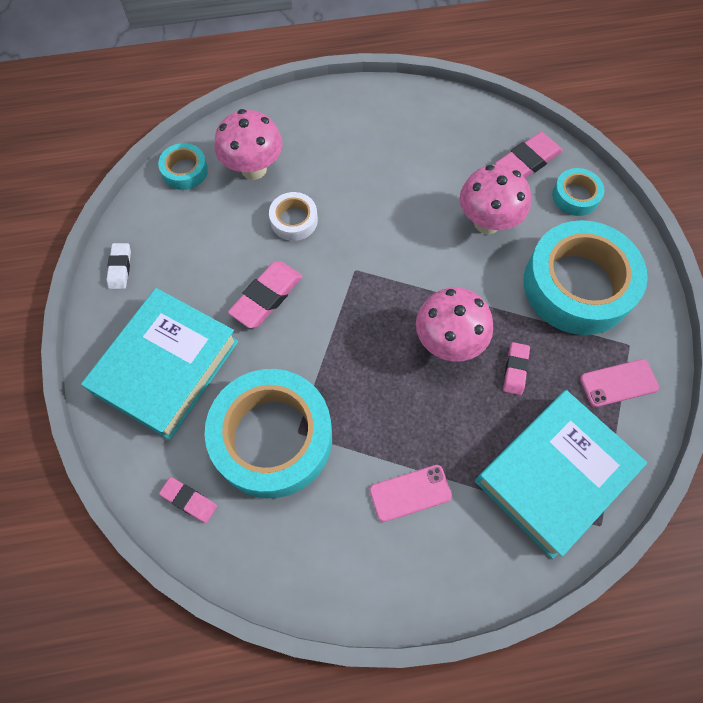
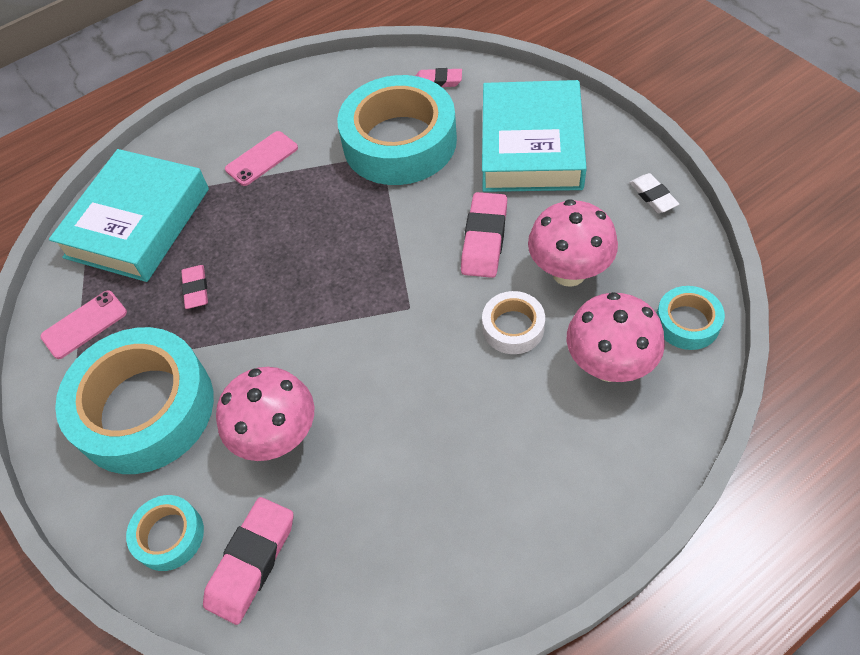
camera: 160 degrees right, 10 degrees down
pink mushroom [416,287,493,362] -> pink mushroom moved to [528,199,618,287]

